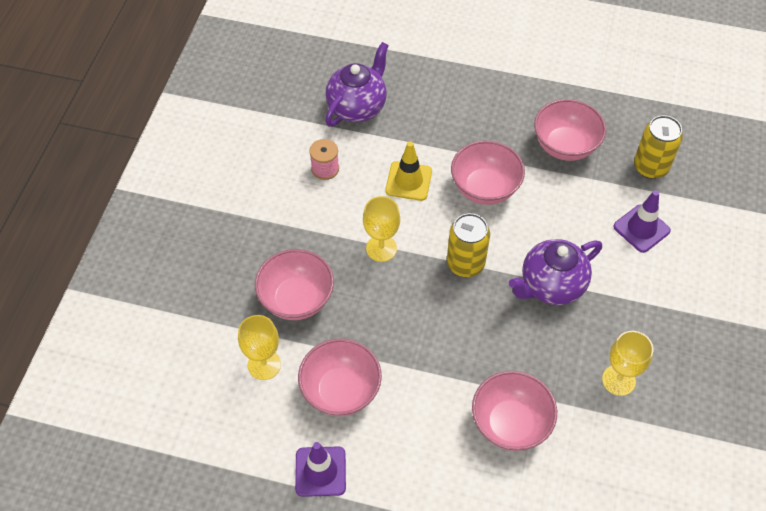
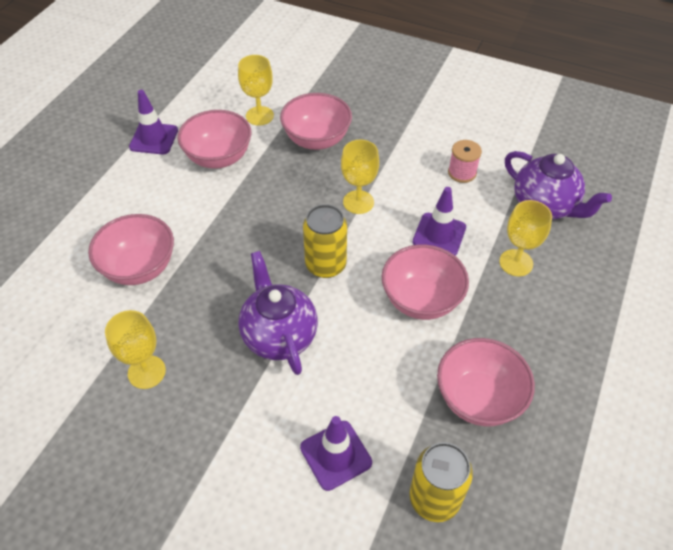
camera: 100 degrees right, 5 degrees down
yellow traffic cone [385,141,432,201] -> purple traffic cone [412,187,466,255]
none -> yellow goblet [499,200,552,276]

